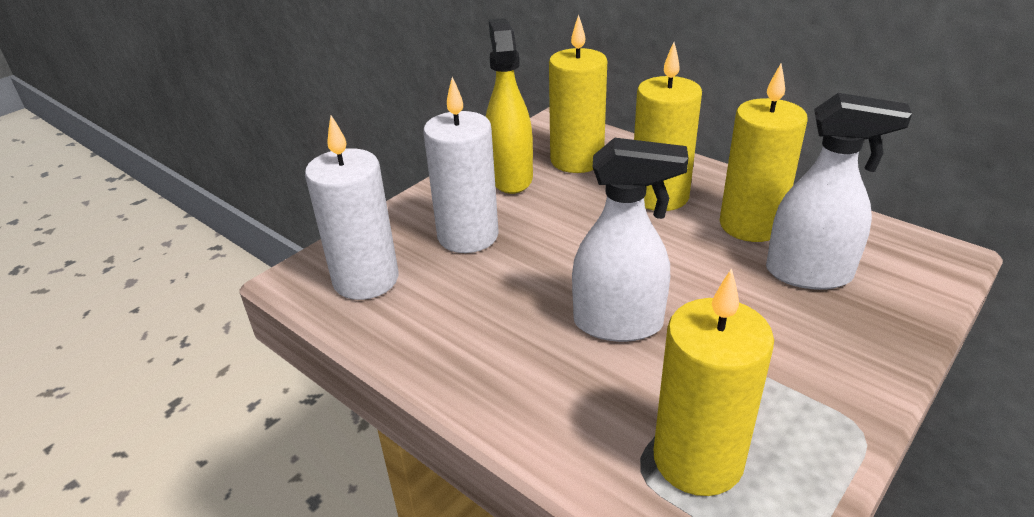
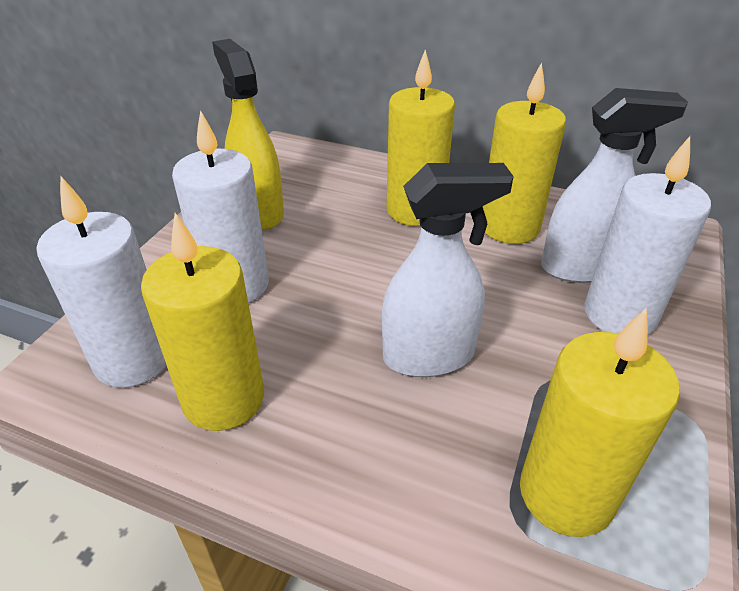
camera: 20 degrees left, 5 degrees up
yellow candle [549,15,607,173] -> yellow candle moved to [141,213,264,431]
none -> white candle [584,136,711,335]

